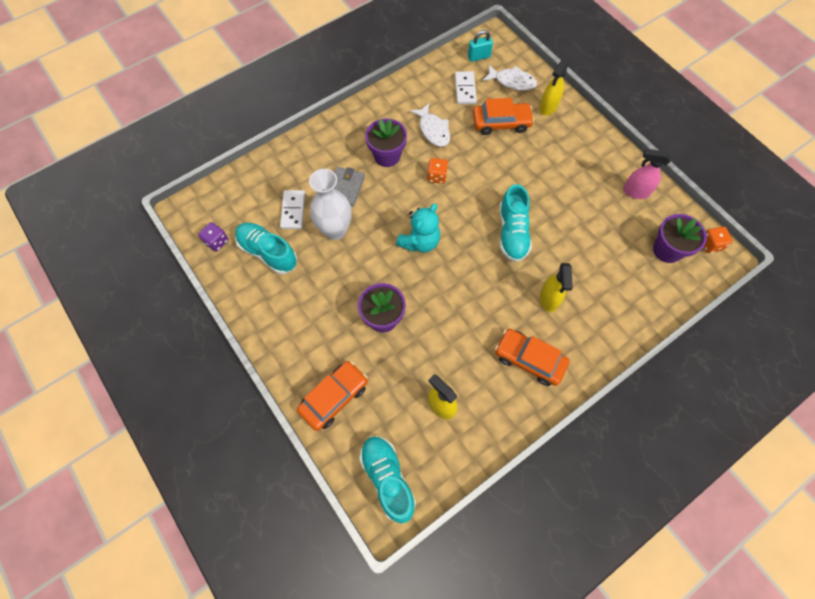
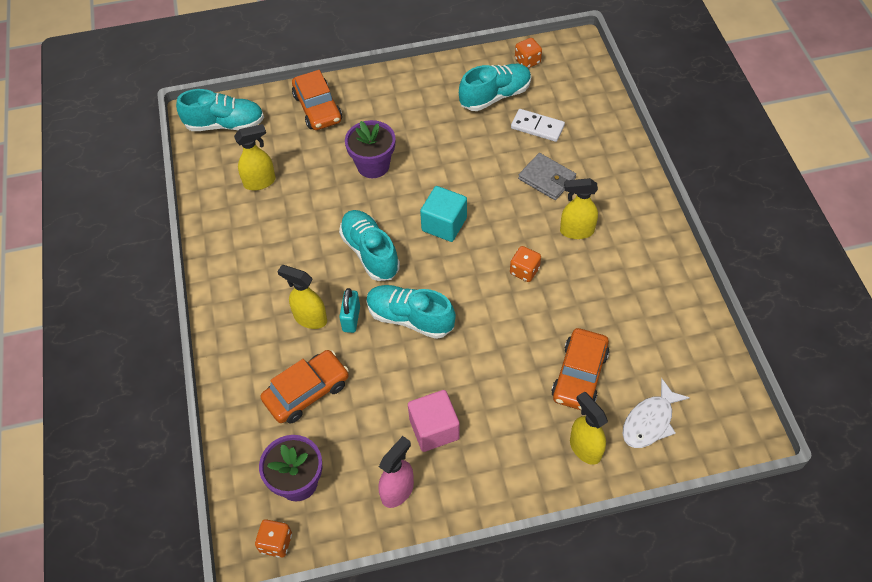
camera: 115 degrees right, 10 degrees down
purple dice [198,222,229,252] -> orange dice [515,38,542,68]
white vase [309,169,351,240] -> none
purple flower pot [365,118,407,167] -> yellow spray bottle [560,178,598,239]
turquoise teddy bear [396,203,440,253] -> turquoise cube [420,186,467,242]
white fish [410,103,450,147] -> none
white domino [455,71,477,104] -> none
turquoise padlock [468,30,493,62] -> turquoise padlock moved to [339,288,360,333]
orange car [495,329,570,386] -> orange car moved to [261,350,349,423]
none -> turquoise shoe [339,210,400,281]
none -> pink cube [408,390,460,452]

